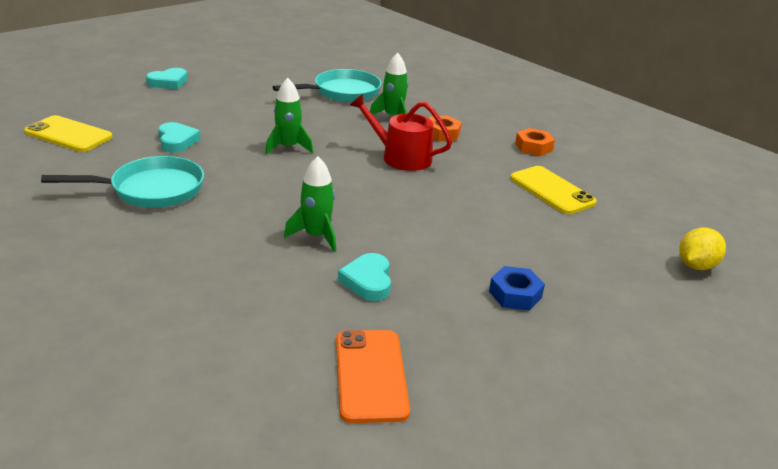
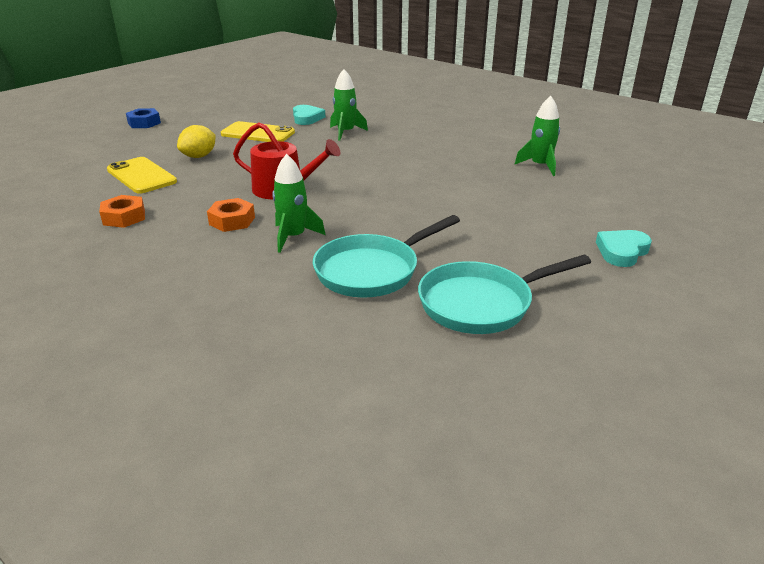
camera: 175 degrees right, 0 degrees up
yellow phone [24,115,113,152] -> yellow phone moved to [221,121,295,142]
turquoise pan [41,156,204,208] -> turquoise pan moved to [418,255,591,334]
turquoise heart [158,122,201,152] -> none
green rocket [265,78,313,155] -> green rocket moved to [514,96,560,176]
orange phone [336,330,410,423] -> none
blue nut [489,266,545,311] -> blue nut moved to [126,108,161,128]
yellow lemon [679,228,726,270] -> yellow lemon moved to [177,125,216,158]

